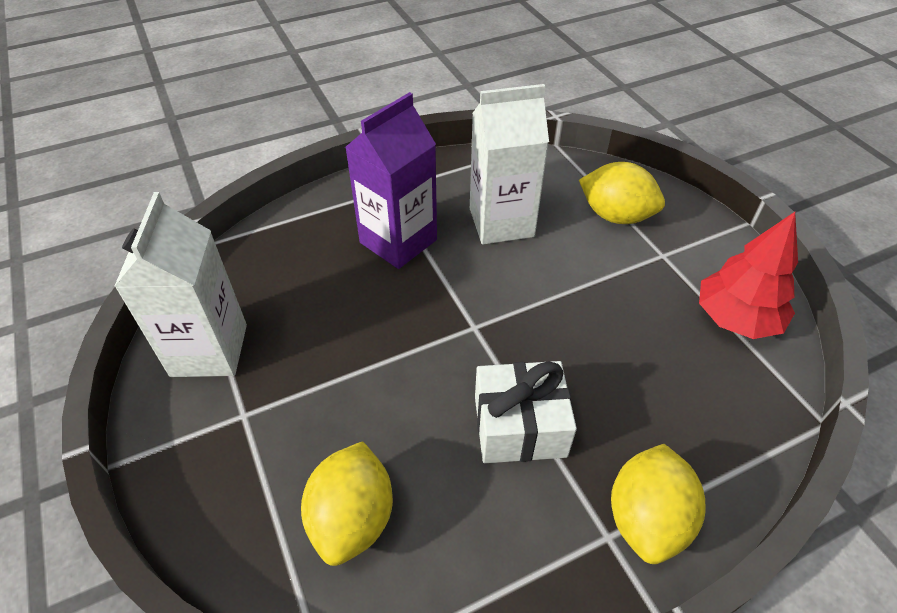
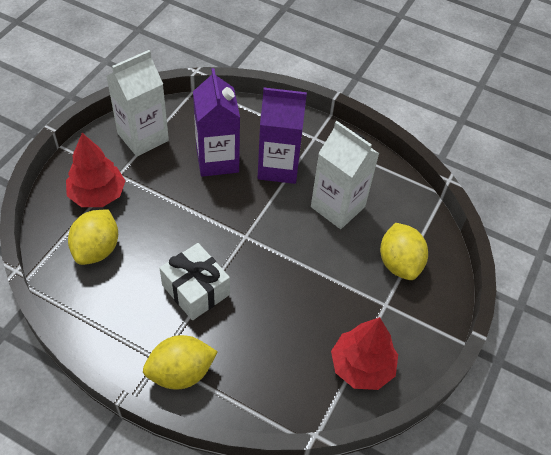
camera: 50 degrees right, 5 degrees up
yellow lemon [301,441,393,566] -> yellow lemon turned 45 degrees counterclockwise [68,209,118,265]
none -> red tree [66,133,125,207]
none -> purple carton [193,68,240,177]

